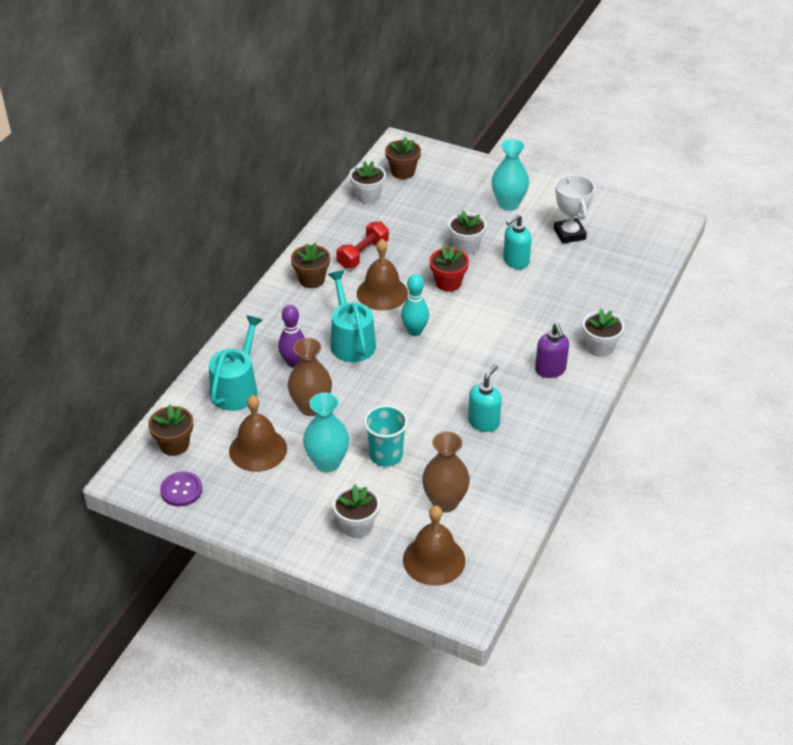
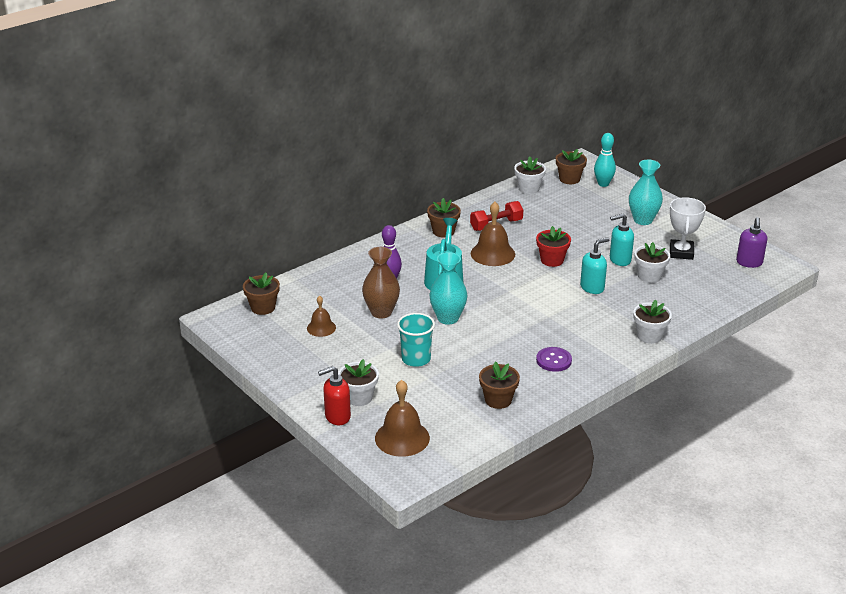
camera: 25 degrees right, 10 degrees down
purple button [160,472,203,506] -> purple button moved to [536,347,572,372]
turquoise watering can [209,315,262,411] -> none
brown bell [229,395,287,472] -> brown bell [307,296,336,337], size x0.60
turquoise vase [303,393,349,473] -> turquoise vase moved to [429,252,467,325]
turquoise bowling pin [401,274,429,336] -> turquoise bowling pin moved to [594,133,616,187]
brown vase [422,432,470,512] -> none
white flower pot [448,211,487,255] -> white flower pot moved to [634,242,670,283]
turquoise soap dispenser [468,364,502,432] -> turquoise soap dispenser moved to [580,237,609,294]
purple soap dispenser [535,323,569,378] -> purple soap dispenser moved to [736,217,767,268]
none -> red soap dispenser [318,366,351,425]
none -> brown flower pot [479,361,520,409]

